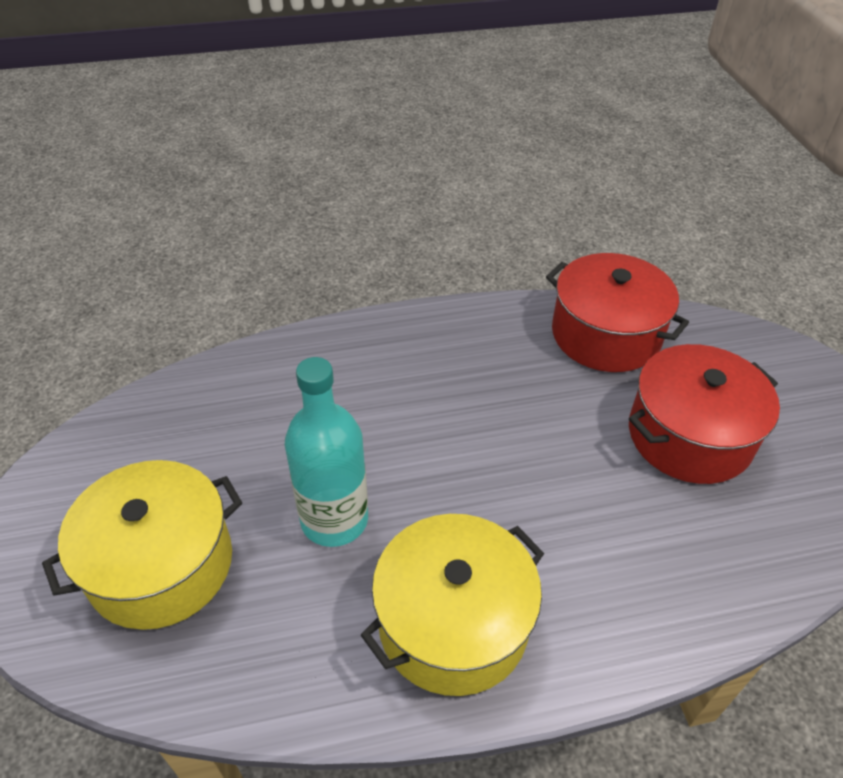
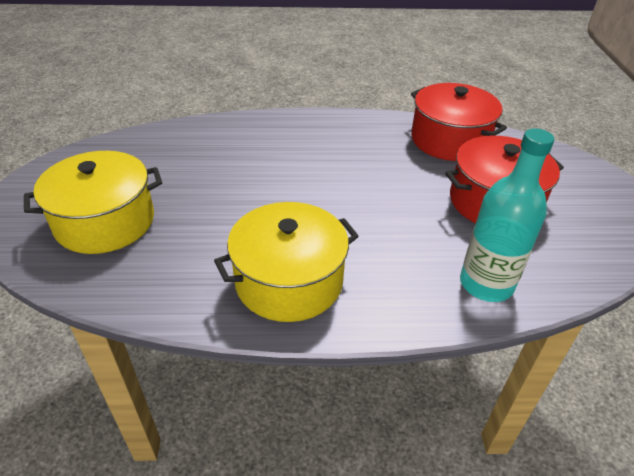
camera: 10 degrees right, 5 degrees down
turquoise bottle [285,357,368,547] -> turquoise bottle moved to [460,128,554,302]

